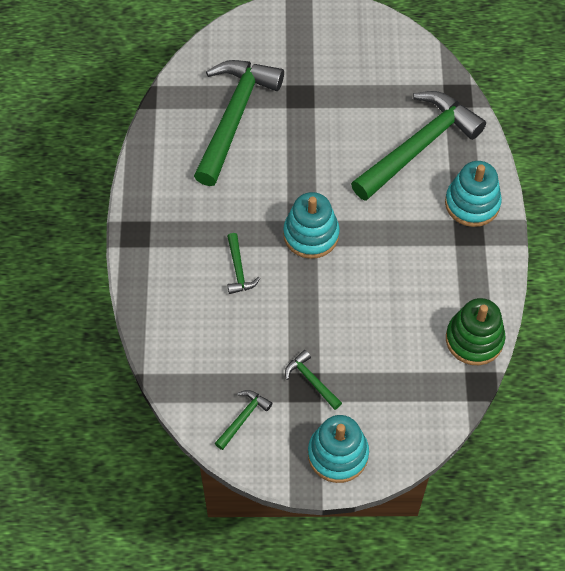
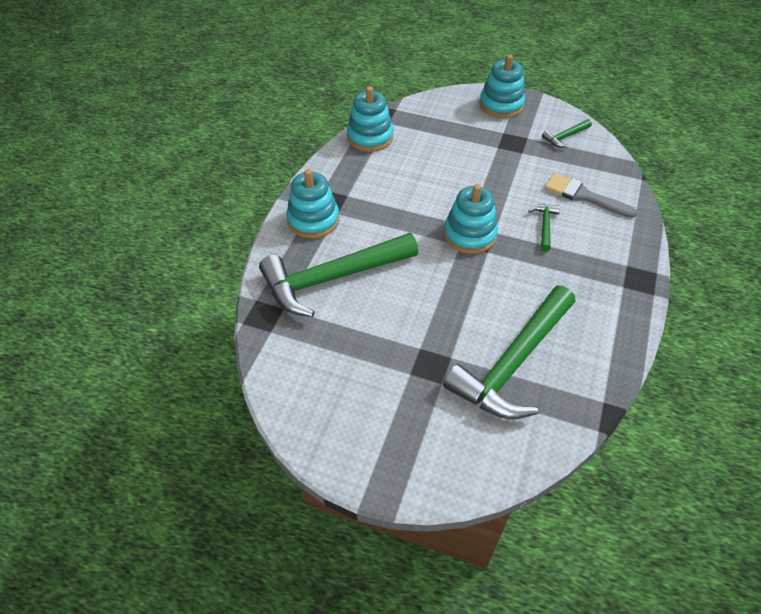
camera: 160 degrees left, 10 degrees down
green hammer [285,350,342,410] -> none
green stacking toy [446,298,505,365] -> turquoise stacking toy [347,86,394,152]
none -> grey brush [545,173,637,218]

